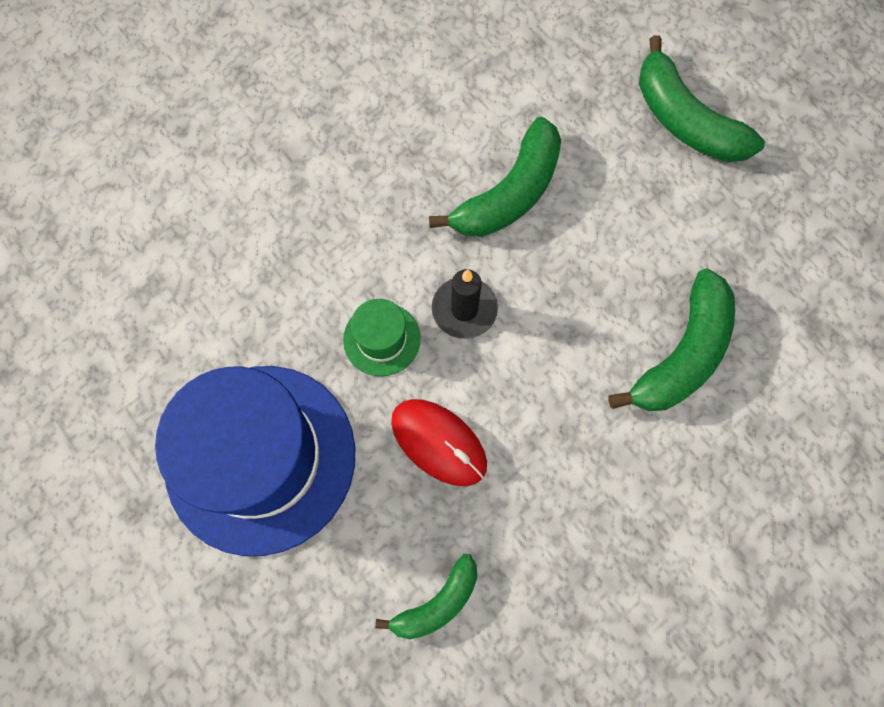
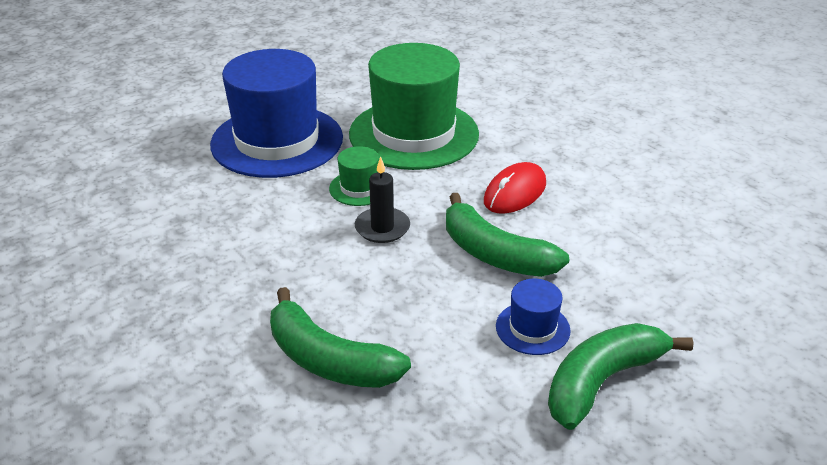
camera: 90 degrees right, 35 degrees down
green banana [375,554,477,639] -> none
red mouse [391,399,487,486] -> red mouse moved to [484,162,546,214]
none -> green hat [349,43,479,170]
none -> blue hat [496,279,571,355]

